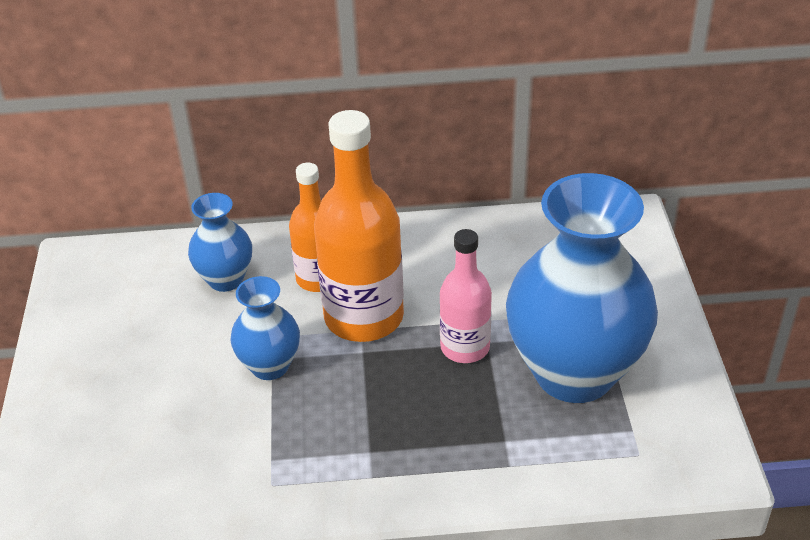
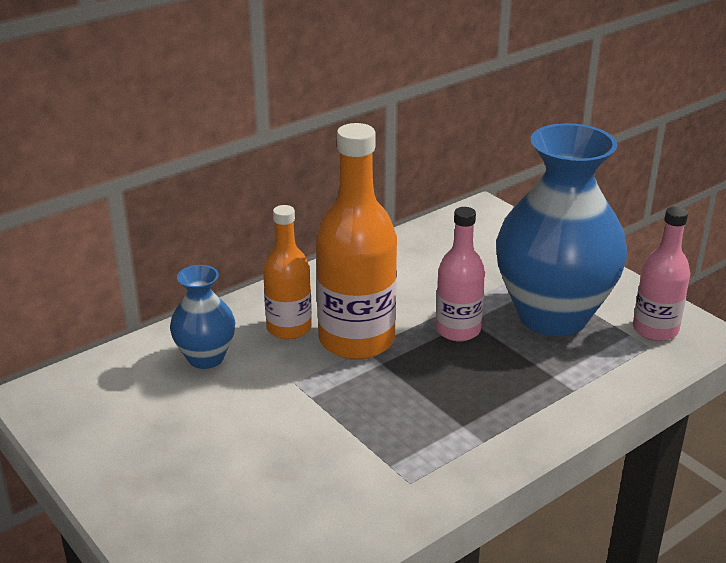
camera: 35 degrees left, 10 degrees down
blue vase [230,276,300,380] -> none
none -> pink bottle [633,206,690,341]

